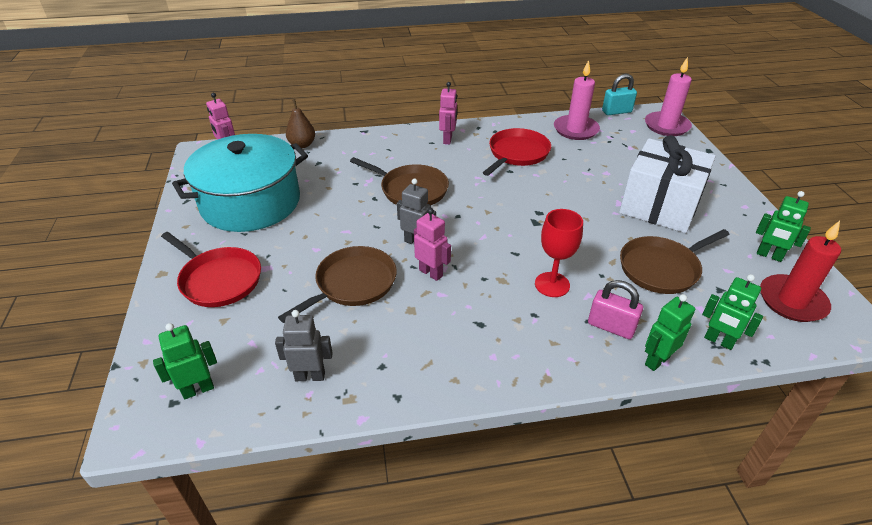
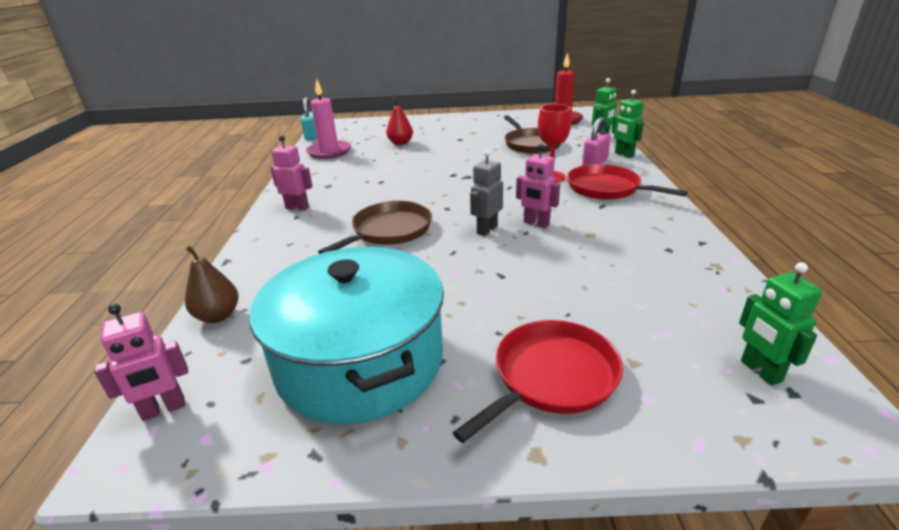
camera: 80 degrees left, 10 degrees down
grey robot [275,310,333,381] -> none
brown pan [278,246,397,323] -> none
pink robot [414,208,451,281] -> pink robot turned 105 degrees counterclockwise [516,144,560,228]
red pan [483,128,551,176] -> red pan moved to [567,164,688,200]
white gift [619,135,716,233] -> none
pink candle [645,57,692,136] -> none
green robot [756,191,811,262] -> none
none -> red pear [386,98,413,145]

